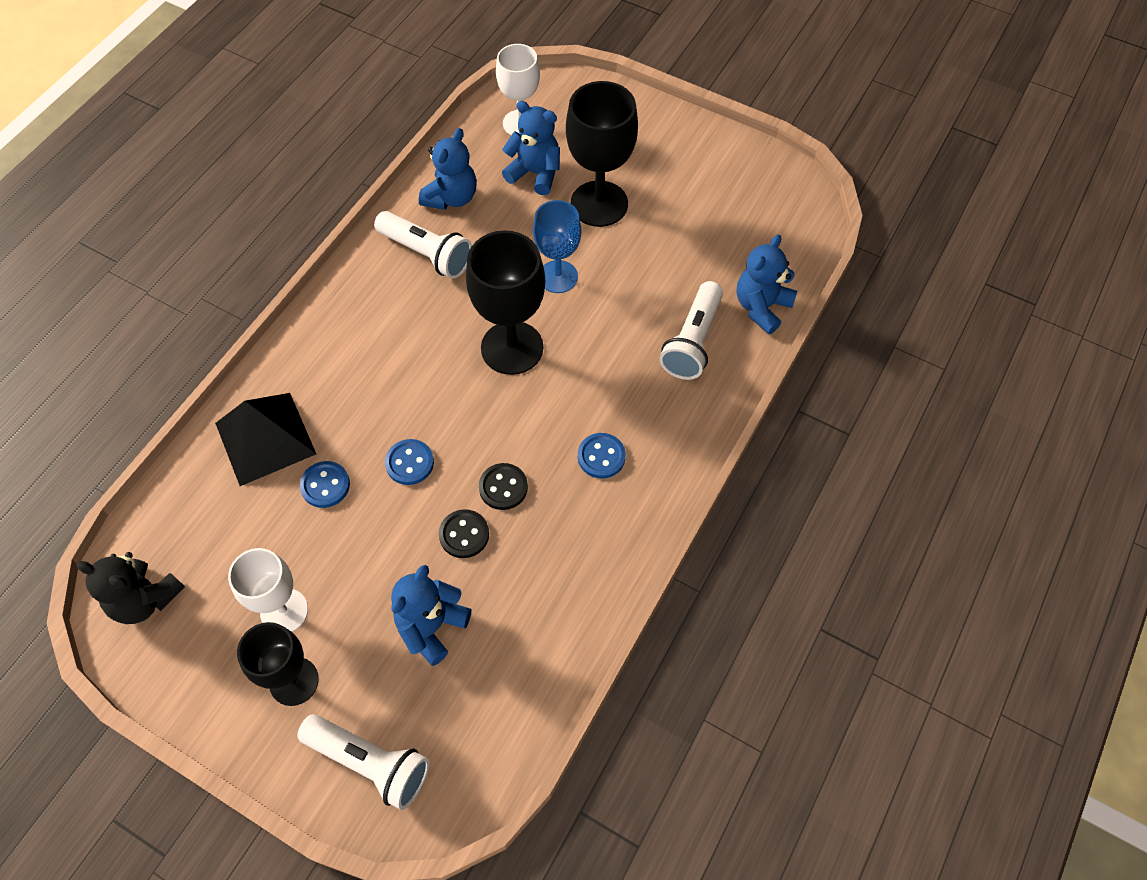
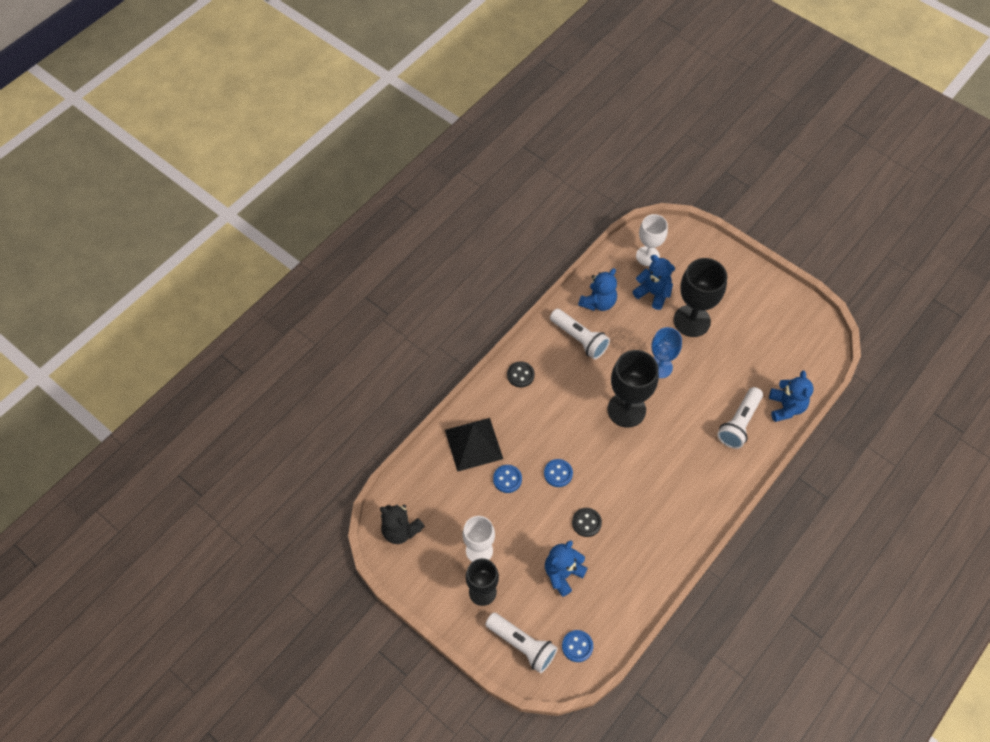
camera: 10 degrees right, 0 degrees up
black button [479,463,528,510] -> black button moved to [507,361,535,387]
blue button [578,433,626,479] -> blue button moved to [562,630,593,662]
blue teddy bear [737,234,797,334] -> blue teddy bear turned 135 degrees clockwise [769,370,813,422]

